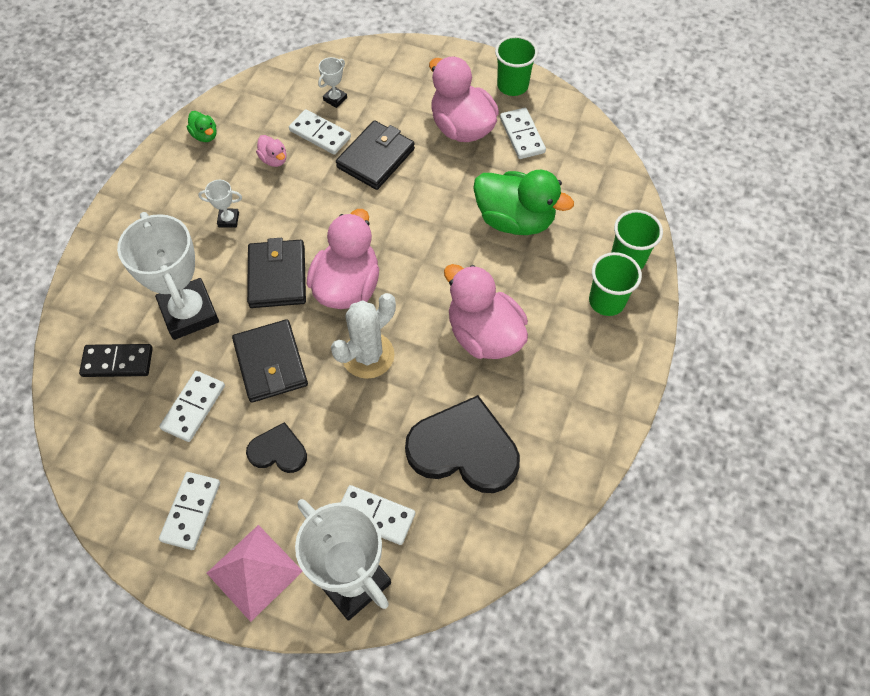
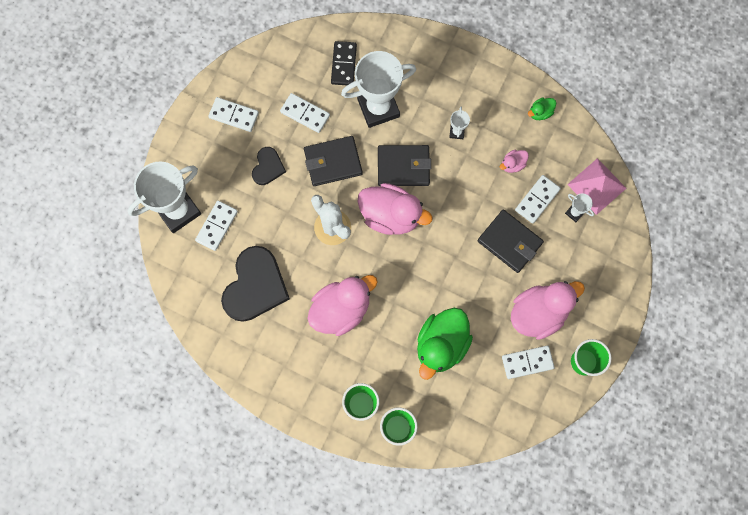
camera: 95 degrees right, 15 degrees up
pink pyramid [207,525,303,622] -> pink pyramid moved to [567,158,626,215]

